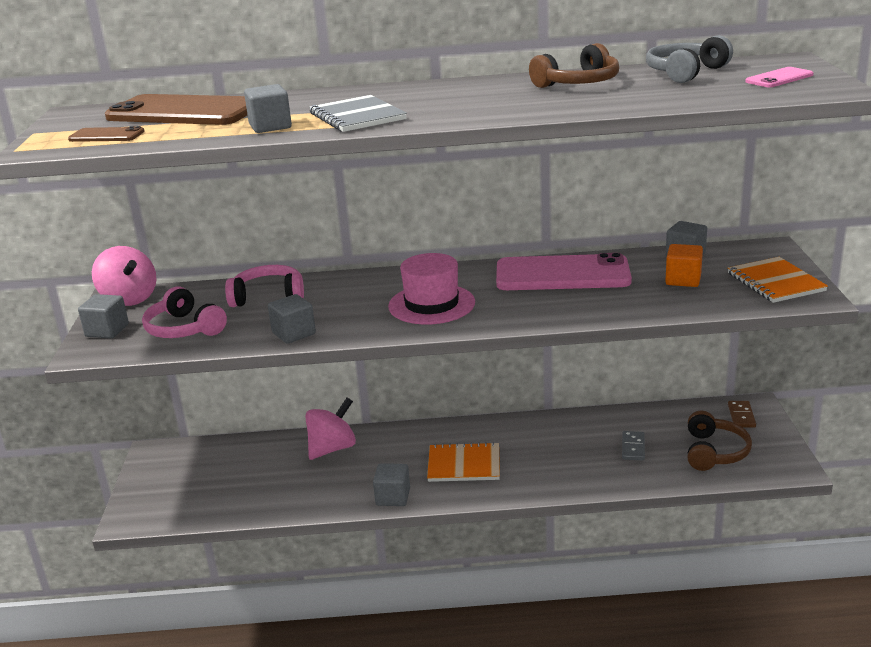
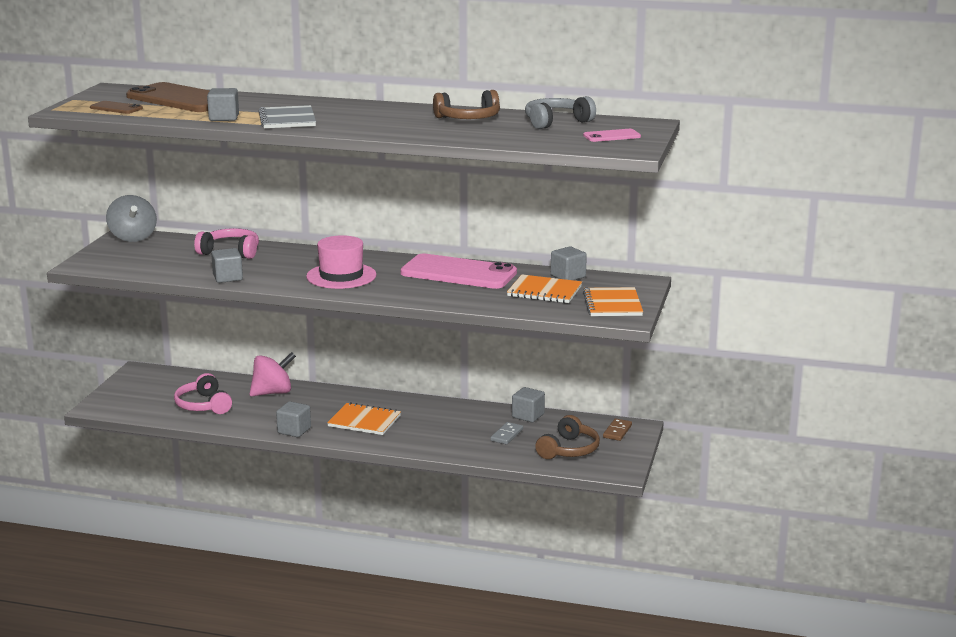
camera: 15 degrees right, 5 degrees down
grey cube [78,294,129,339] -> grey cube moved to [512,387,545,422]
pink spinning top [92,246,156,306] -> grey spinning top [106,195,157,242]
pink headphones [142,286,227,338] -> pink headphones moved to [174,373,232,414]
orange cube [665,244,703,287] -> orange notebook [507,275,582,303]

